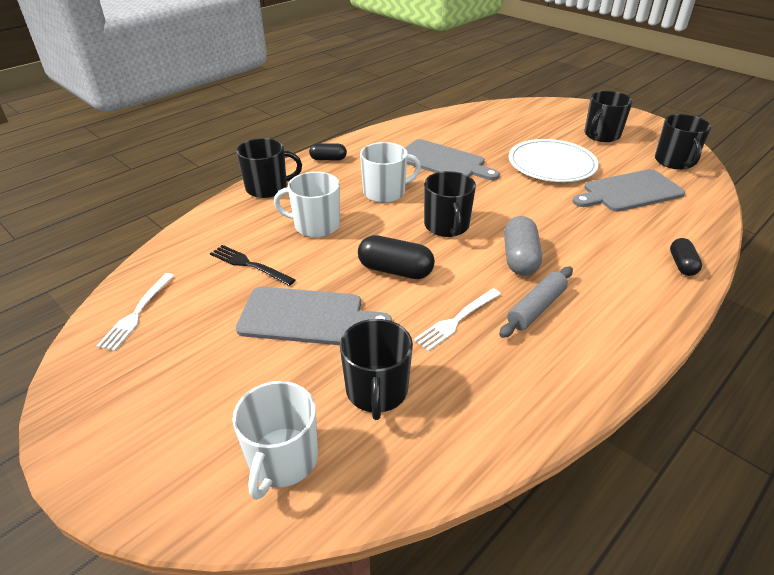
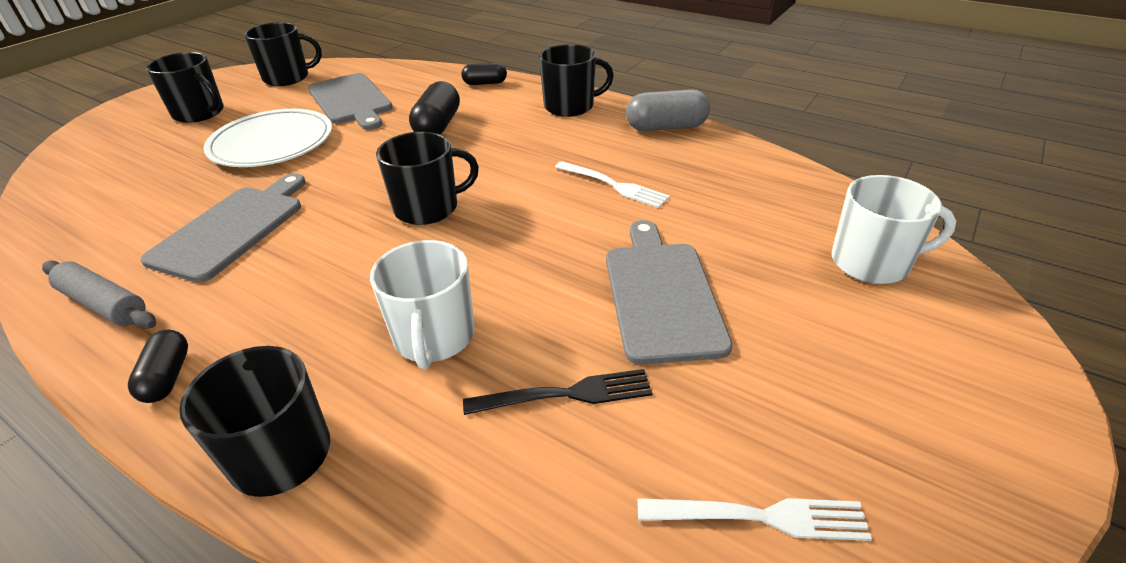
camera: 100 degrees left, 0 degrees up
black fork [210,245,296,286] -> black fork turned 120 degrees counterclockwise [463,369,652,415]
black mug [340,319,413,420] -> black mug moved to [539,44,614,117]
black capsule [358,235,435,279] -> black capsule moved to [409,81,460,135]
white mug [360,142,421,203] -> none
grey rolling pin [499,267,573,338] -> grey rolling pin moved to [42,261,156,329]
grey capsule [504,216,542,276] -> grey capsule moved to [626,89,710,131]

